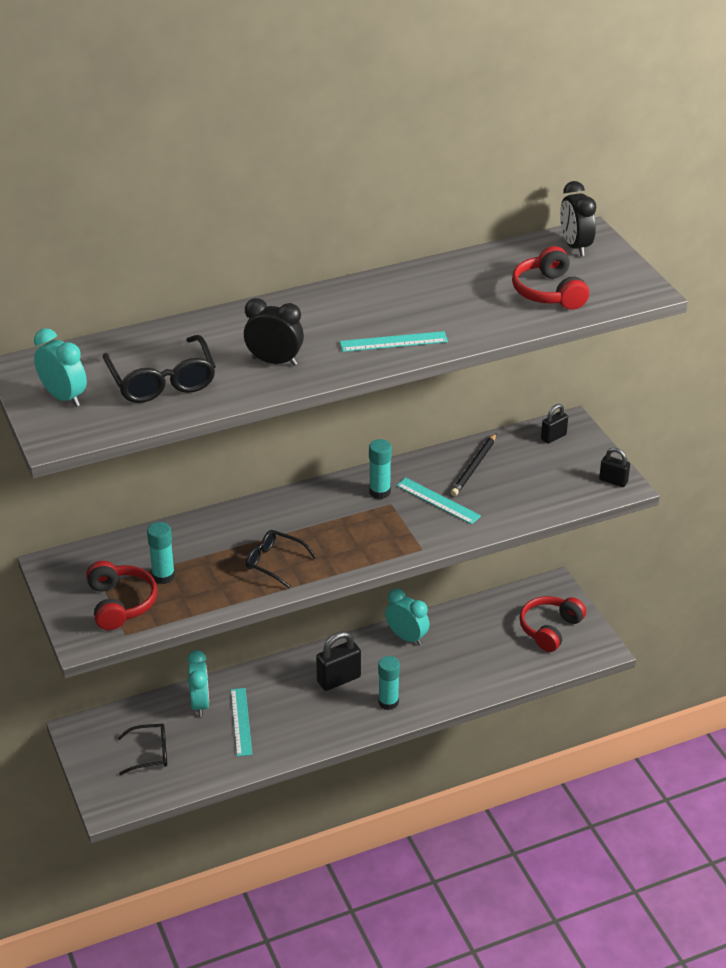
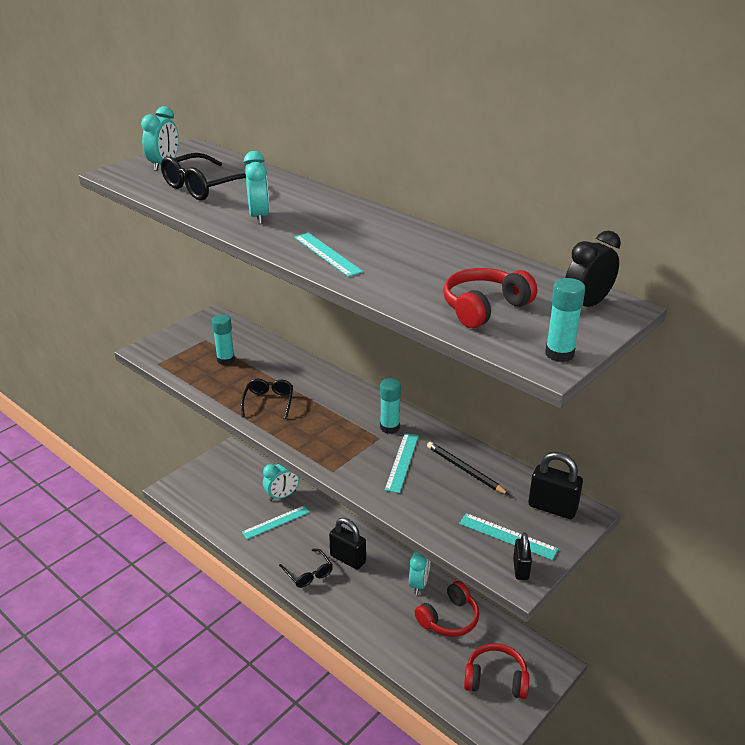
camera: 65 degrees right, 5 degrees down
red headphones [86,561,157,630] -> red headphones moved to [415,581,479,637]
black glasses [118,724,167,775] -> black glasses moved to [279,549,333,588]
black clock [244,298,304,366] -> turquoise clock [244,151,269,224]
turquoise glue stick [378,656,400,710] -> turquoise glue stick moved to [545,278,585,362]
black pencil [451,433,497,496] -> black pencil turned 45 degrees clockwise [427,442,509,495]
black padlock [541,404,568,444] -> black padlock [528,452,583,519], size x1.65
none -> turquoise ruler [459,513,558,560]

